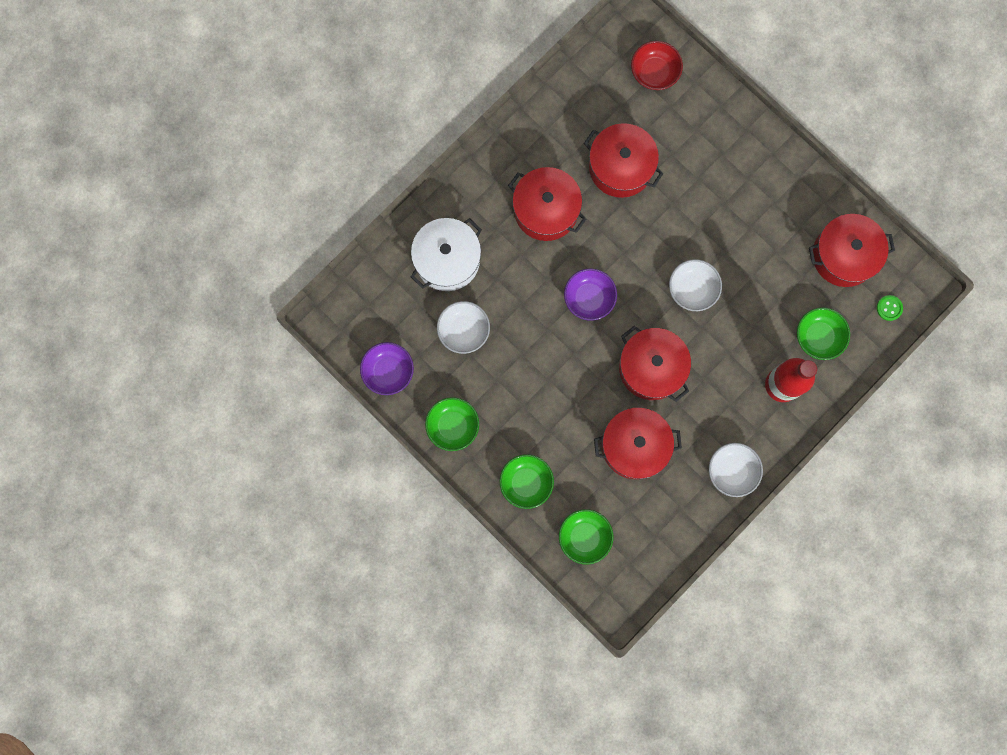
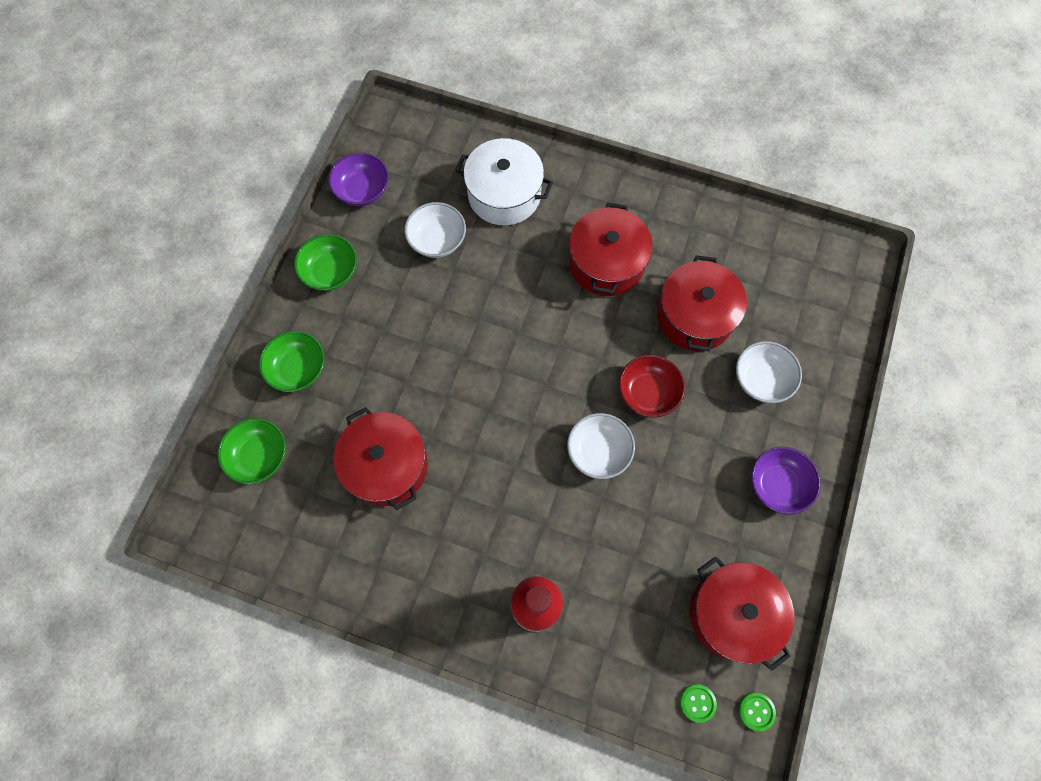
camera: 65 degrees right, 10 degrees down
purple bowl [564,268,617,321] -> purple bowl moved to [751,447,821,515]
red pot [619,326,691,402] -> none
red bowl [631,41,683,90] -> red bowl moved to [619,355,685,417]
white bowl [709,443,763,497] -> white bowl moved to [736,341,802,403]
green bowl [797,307,850,360] -> none
none -> green button [739,693,776,731]

